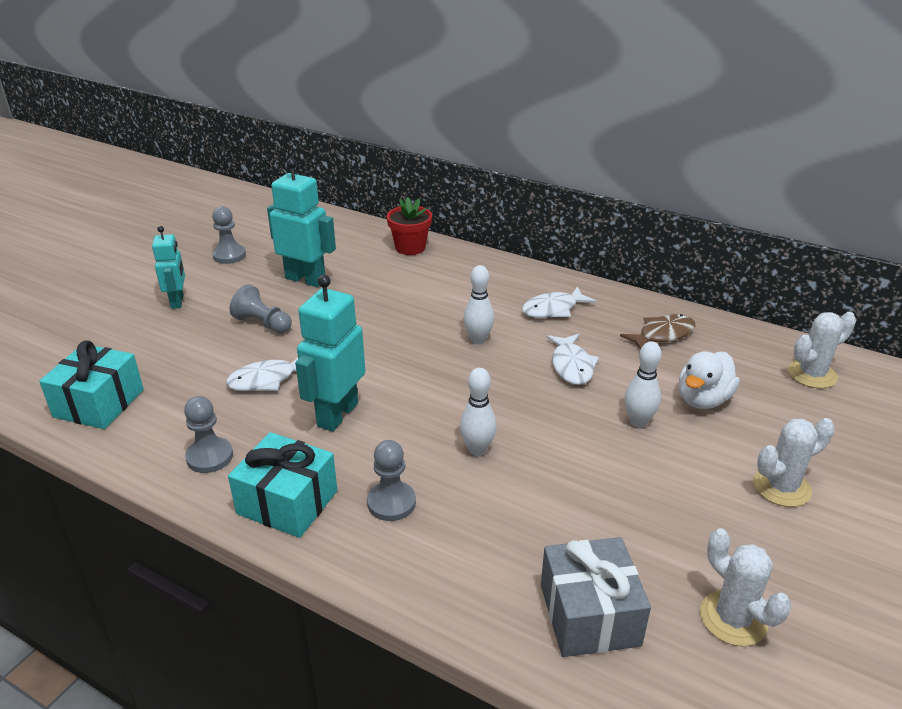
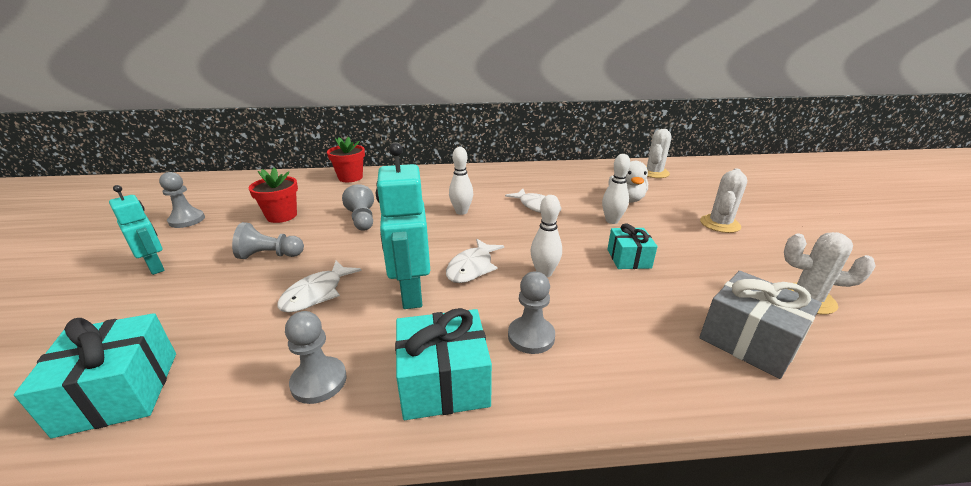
camera: 35 degrees left, 5 degrees down
turquoise robot [267,158,336,287] -> red flower pot [249,168,298,223]
white fish [522,286,596,318] -> white fish moved to [446,239,504,283]
brown fish [620,314,695,349] -> none
none -> grey pawn [342,184,374,231]
none -> turquoise gift [607,223,658,269]

